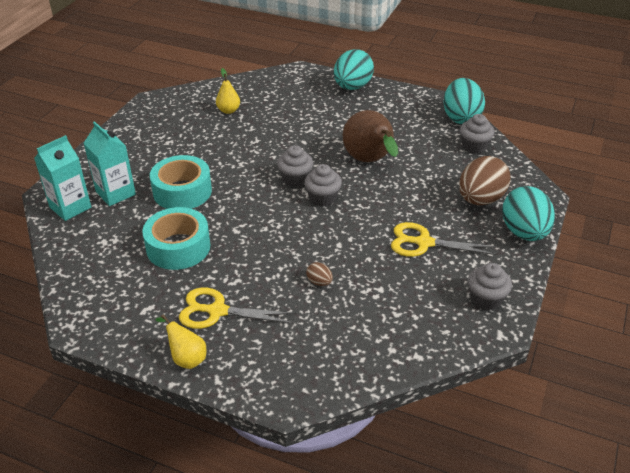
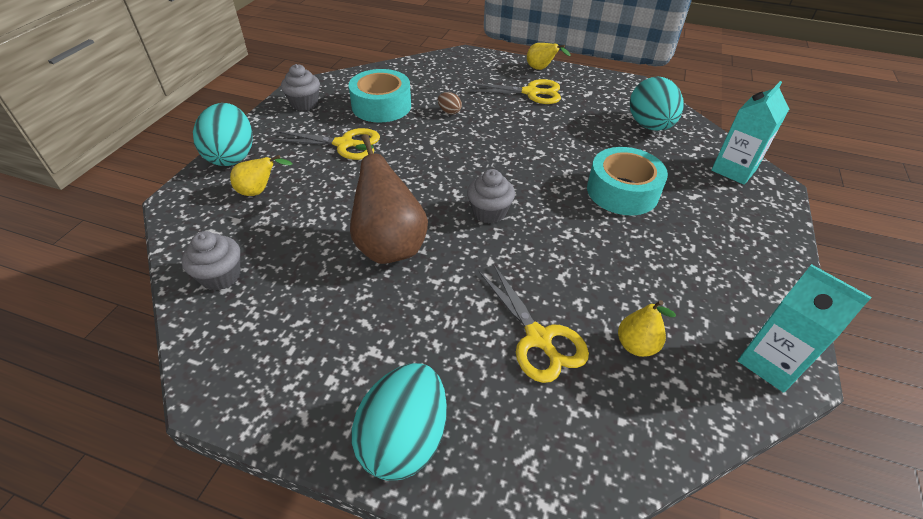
camera: 175 degrees right, 5 degrees up
turquoise carton [84,121,136,206] -> turquoise carton moved to [737,264,872,393]
turquoise tape [142,207,210,270] -> turquoise tape moved to [348,69,411,123]
grey cupcake [304,164,342,206] -> none
turquoise egg [443,78,485,124] -> turquoise egg moved to [630,76,683,131]
brown egg [459,156,511,205] -> yellow pear [230,155,292,196]
none -> yellow scissors [478,264,589,383]

